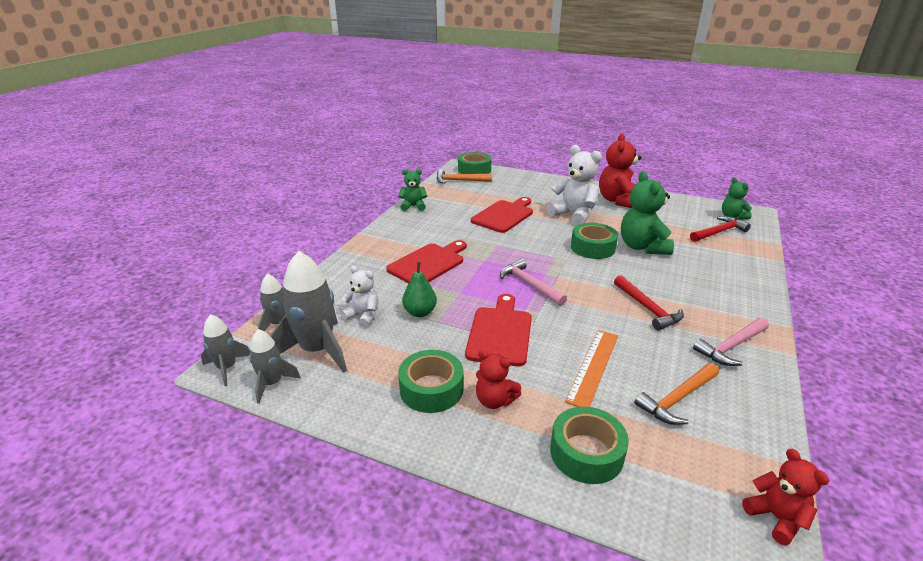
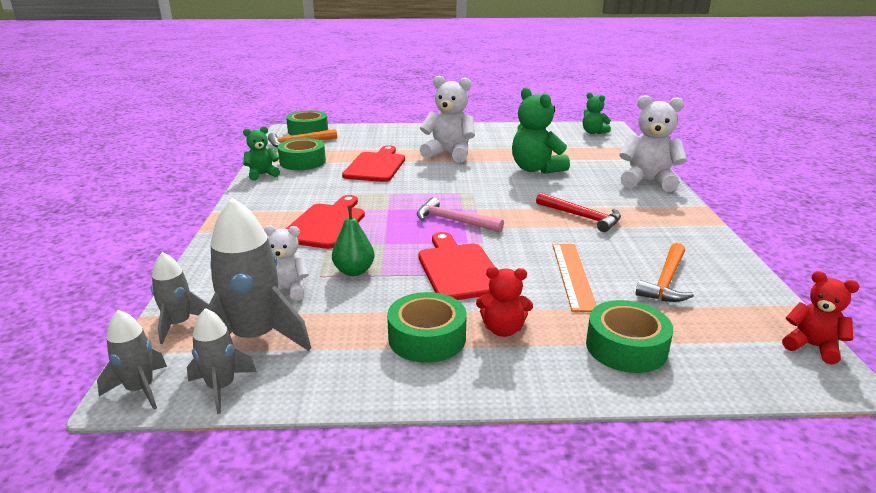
camera: 25 degrees left, 5 degrees down
green tape [571,223,618,259] -> green tape moved to [278,138,326,170]
red teddy bear [599,134,641,208] -> none
red hammer [690,216,751,242] -> none
pink hammer [693,318,769,366] -> none
none -> white teddy bear [619,95,687,192]

